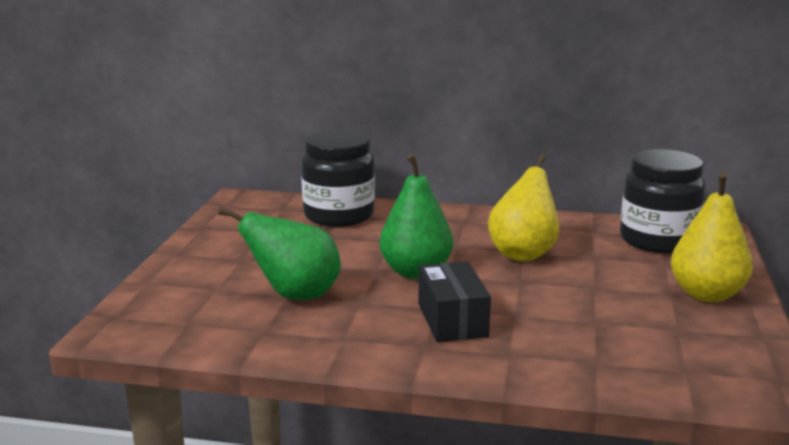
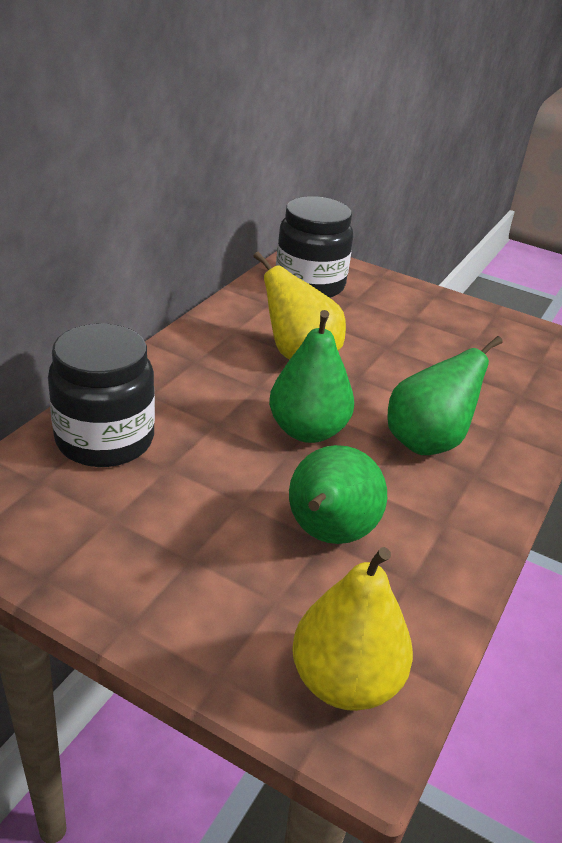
camera: 75 degrees left, 15 degrees up
black box [418,261,491,342] -> green pear [387,336,503,455]
yellow pear [671,172,753,302] -> yellow pear moved to [292,547,413,711]

